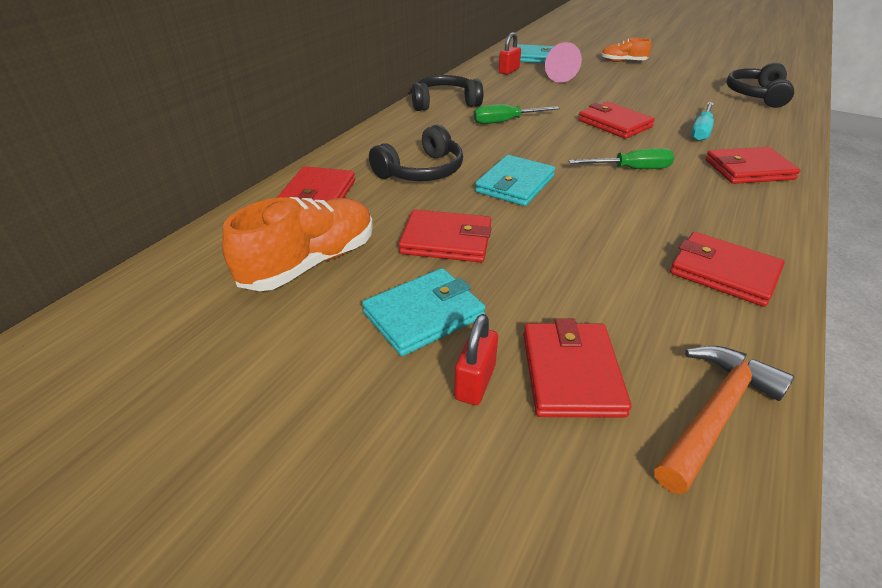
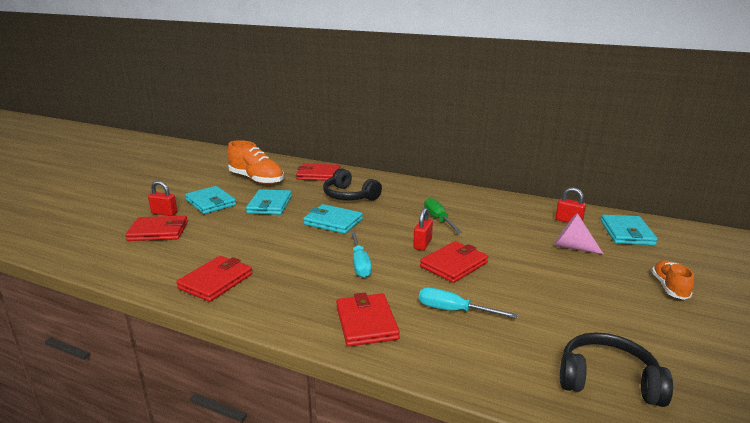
camera: 85 degrees right, 15 degrees down
red wallet [399,209,492,262] -> turquoise wallet [246,189,292,215]
black headphones [412,75,483,111] -> none
green screwdriver [569,148,674,169] -> turquoise screwdriver [351,232,372,278]
orange hammer [654,346,794,494] -> none
none -> red padlock [413,208,433,250]

